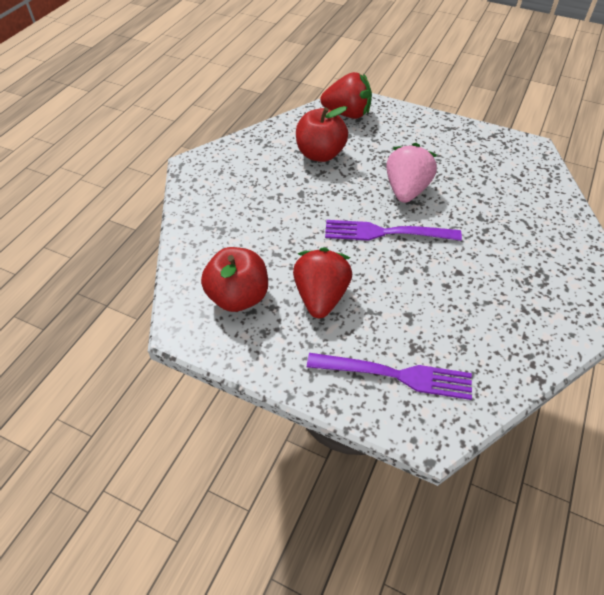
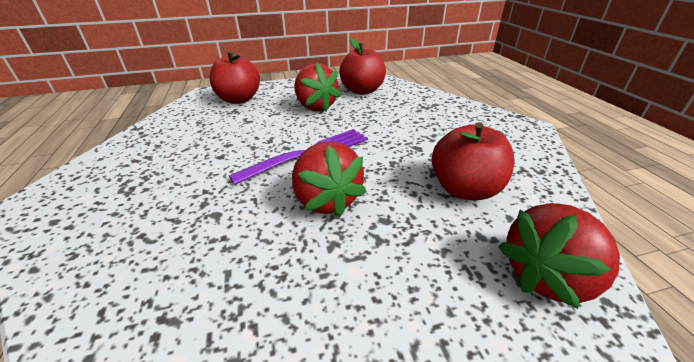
camera: 140 degrees right, 15 degrees down
purple fork [307,353,472,400] -> red apple [210,51,260,104]
pink strawberry [386,143,437,203] -> red strawberry [292,141,367,217]

